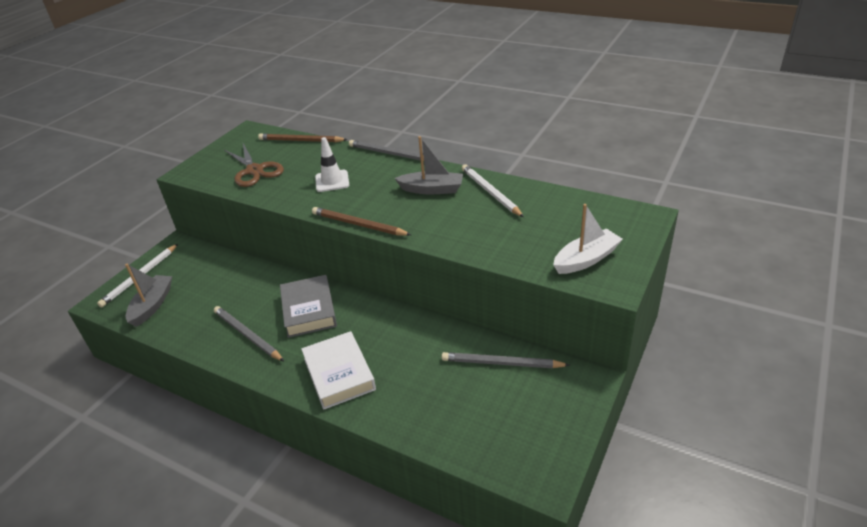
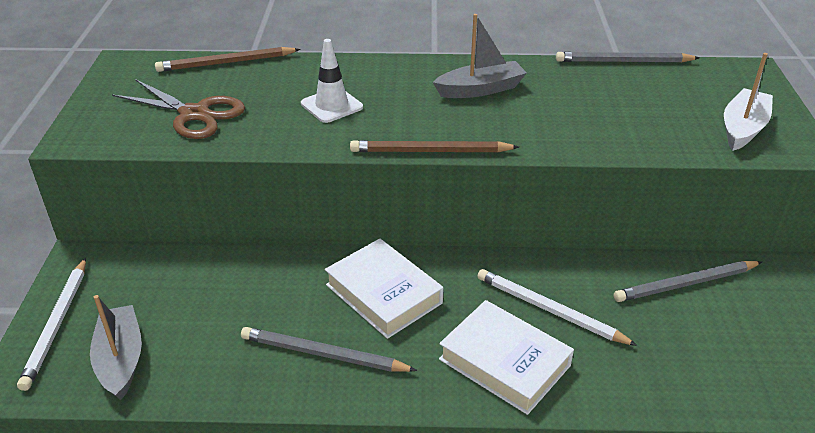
camera: 30 degrees left, 0 degrees up
grey book [280,275,337,338] -> white book [325,238,443,339]
grey pencil [349,140,424,161] -> grey pencil moved to [556,52,699,63]
white pencil [462,164,524,217] -> white pencil moved to [477,269,638,346]

